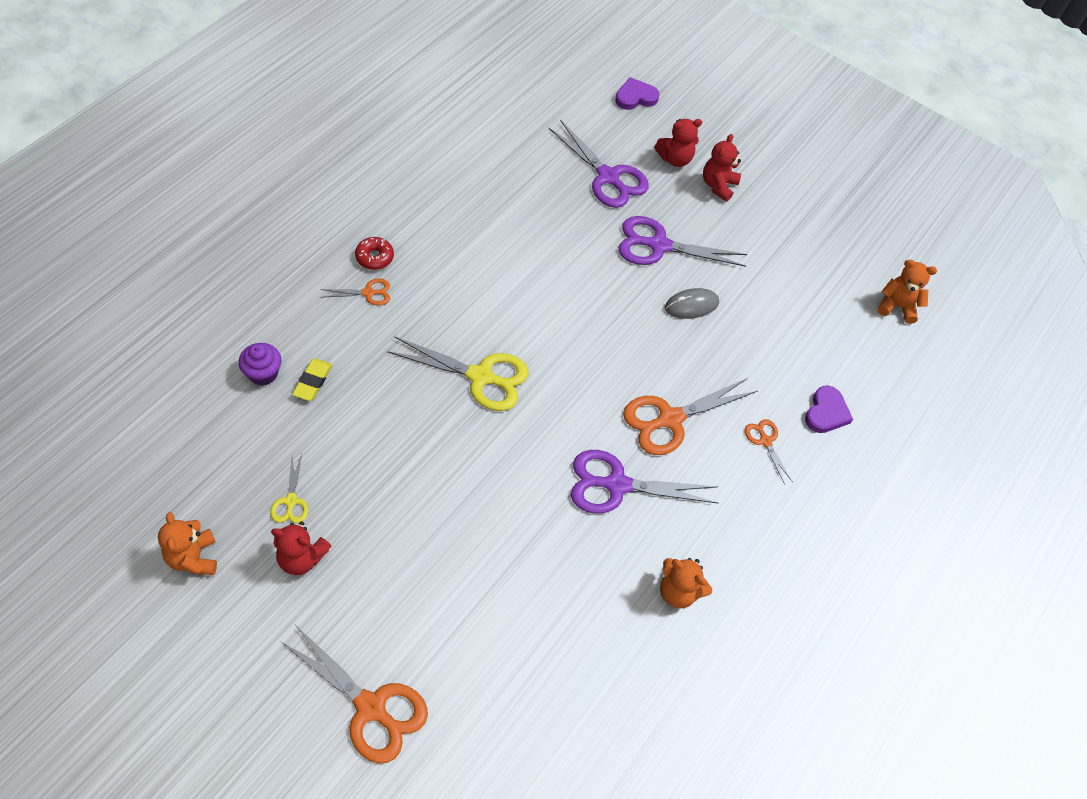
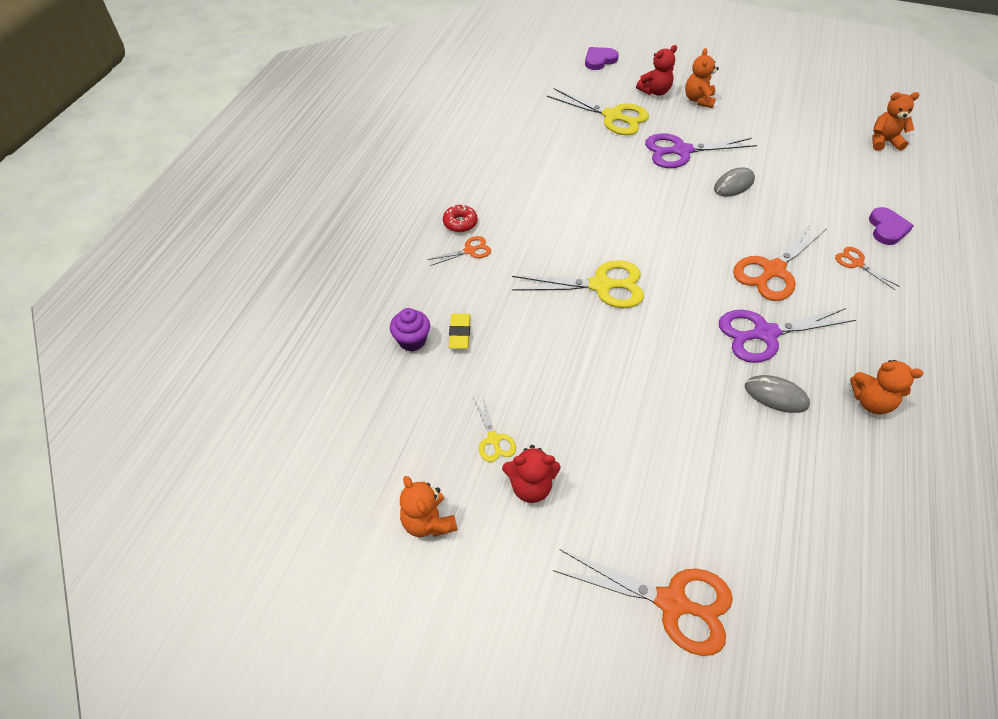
camera: 10 degrees left, 5 degrees down
purple scissors [549,120,649,208] -> yellow scissors [547,88,649,135]
red teddy bear [703,134,741,202] -> orange teddy bear [685,48,719,108]
none -> grey mouse [745,375,810,413]

